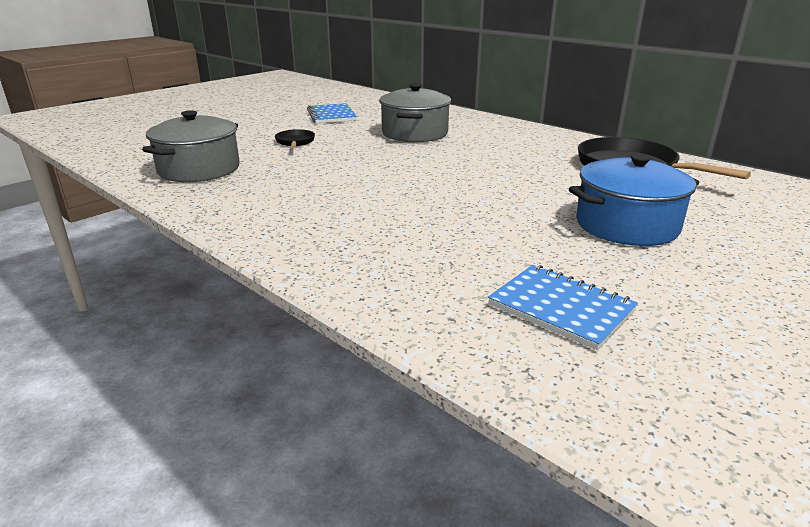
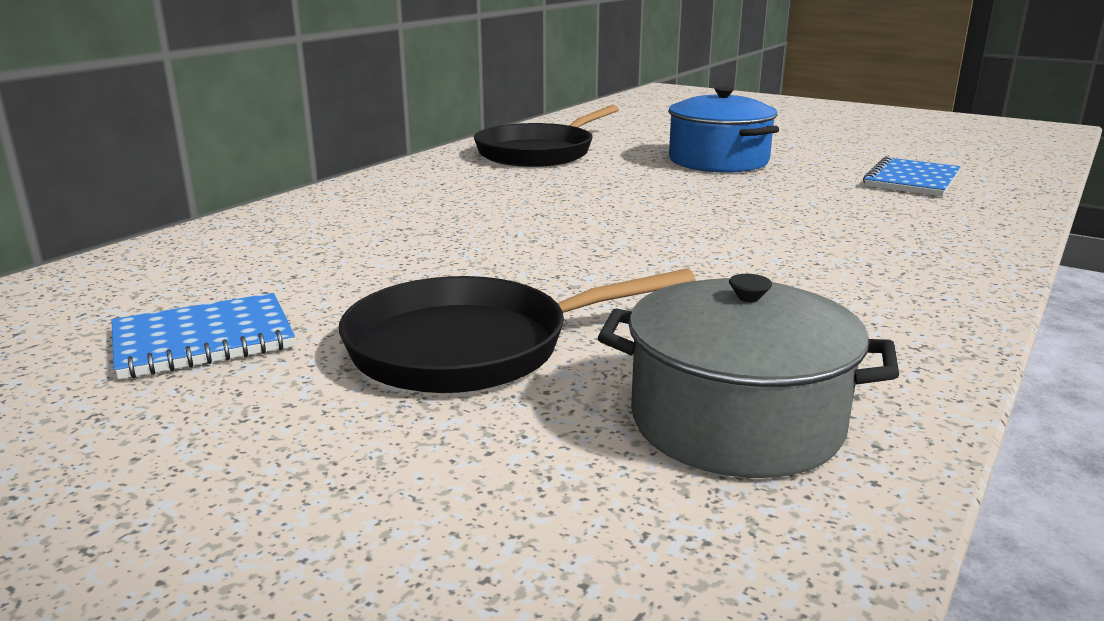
camera: 100 degrees left, 5 degrees down
black pan [275,129,315,148] -> black pan [339,269,696,393], size x2.12
grey pot [379,83,451,142] -> none

